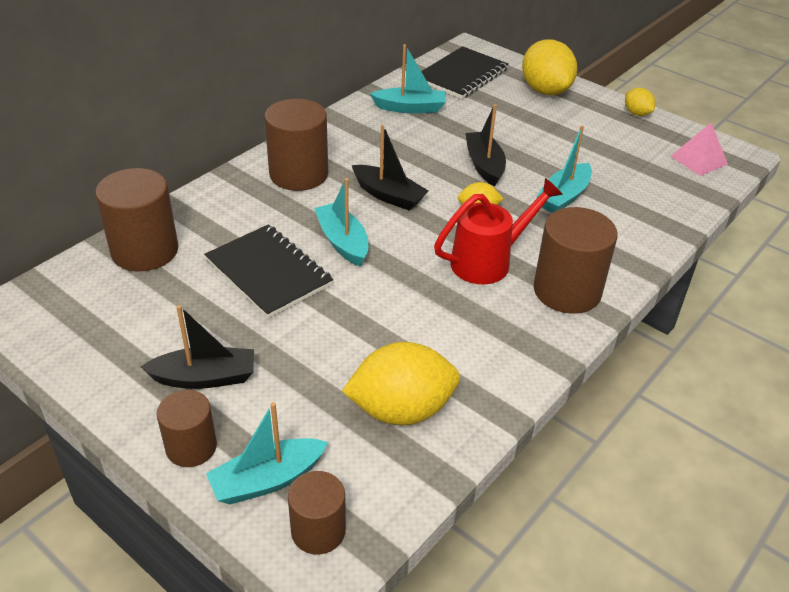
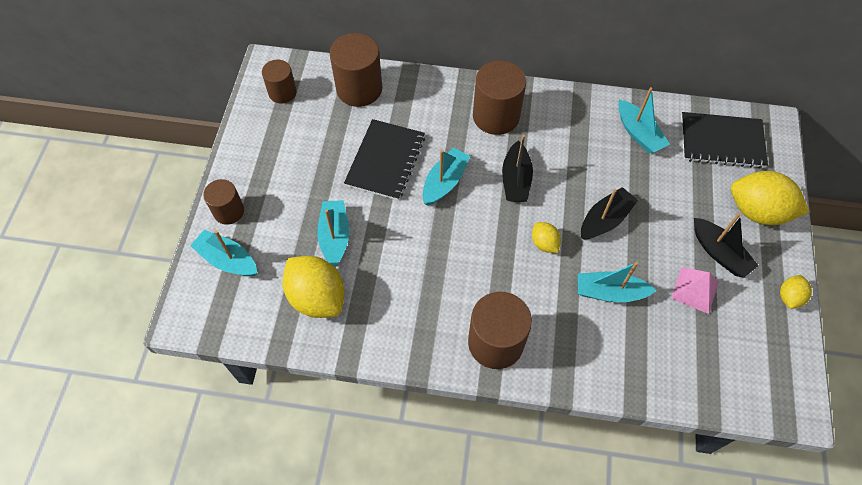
camera: 60 degrees right, 20 degrees up
black boat [141,305,254,389] -> black boat moved to [694,213,759,278]
brown cylinder [288,471,346,555] -> brown cylinder moved to [262,60,297,104]
red watering can [434,178,563,284] -> none
yellow lemon [522,40,577,95] -> yellow lemon turned 75 degrees clockwise [731,171,809,225]
pink pyramid [670,123,728,176] -> pink pyramid moved to [671,267,719,314]
none -> turquoise boat [317,200,349,267]

